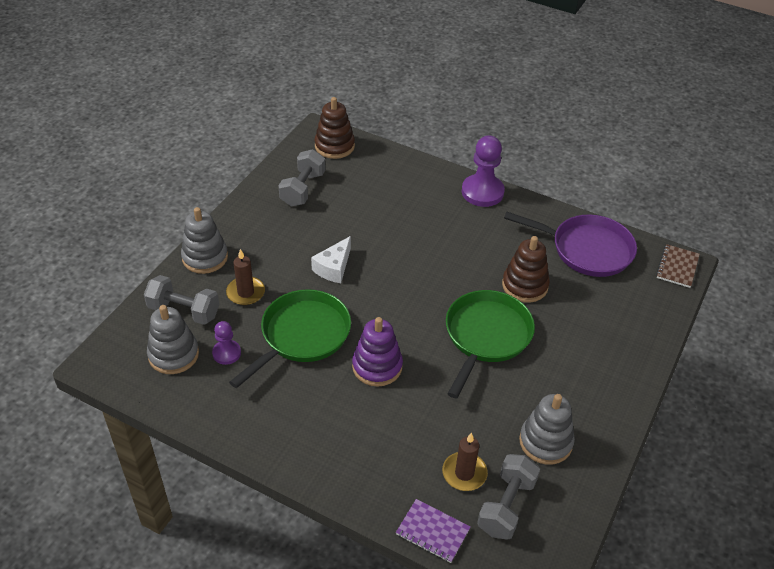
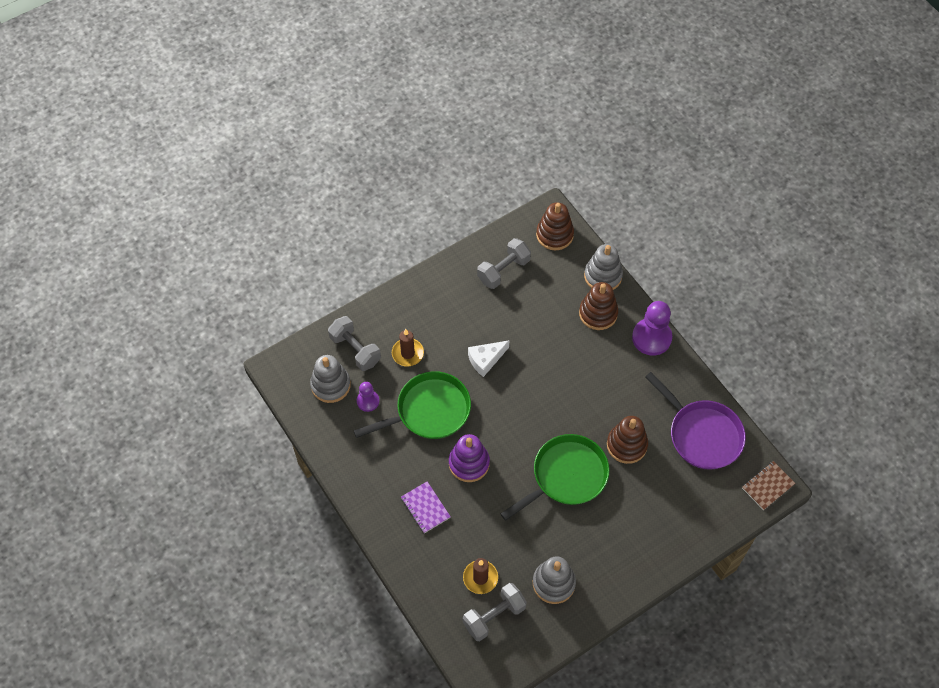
camera: 30 degrees right, 15 degrees up
grey stacking toy [181,207,228,274] -> grey stacking toy moved to [584,244,623,290]
purple notebook [396,499,471,563] -> purple notebook moved to [401,482,451,533]
none -> brown stacking toy [579,282,618,330]

